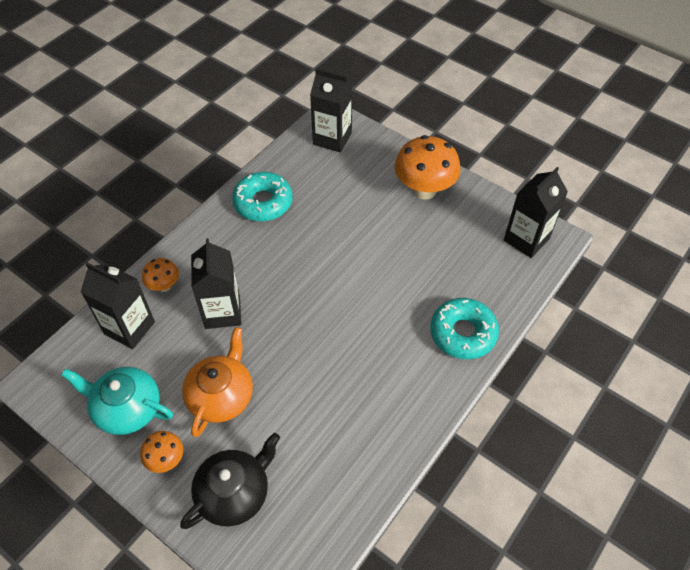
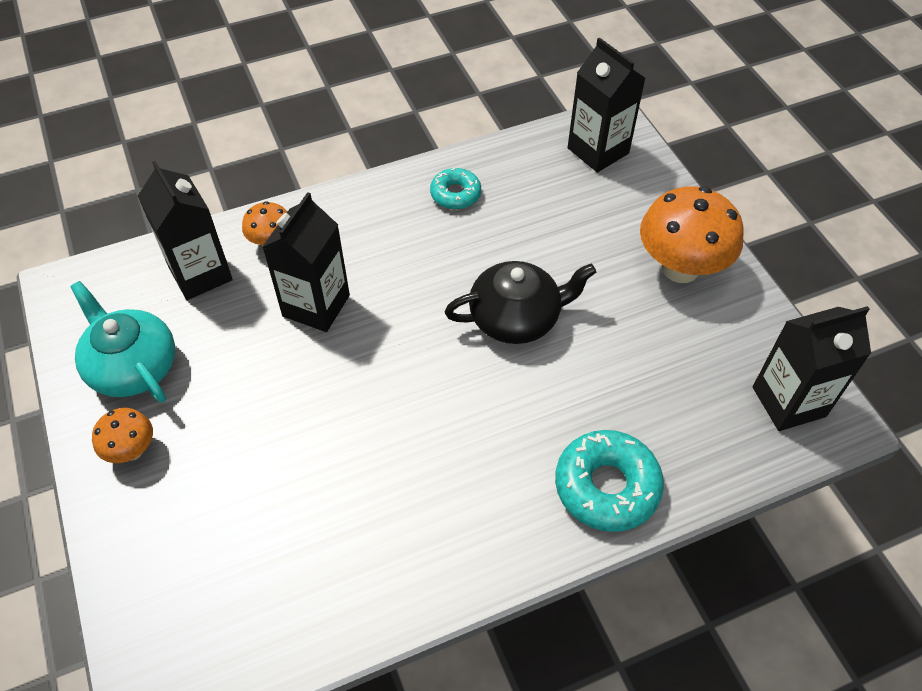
camera: 30 degrees right, 0 degrees up
black teapot [180,433,280,529] -> black teapot moved to [445,261,596,344]
orange teapot [182,327,253,437] -> none
turquoise donut [232,172,292,221] -> turquoise donut [430,168,481,209], size x0.60

